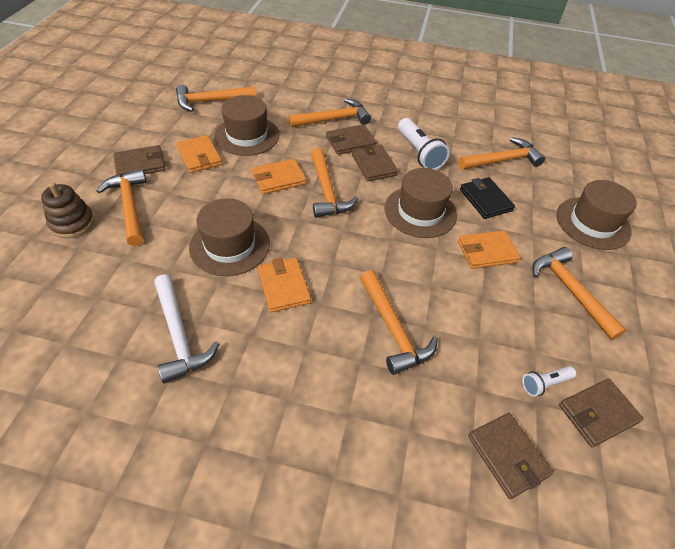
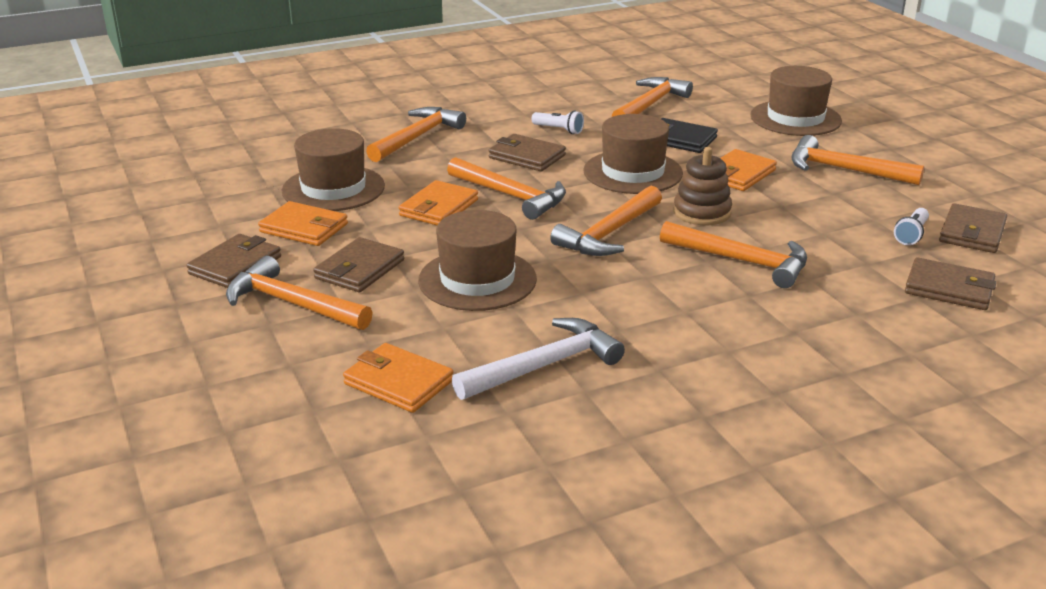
camera: 35 degrees left, 20 degrees down
brown stacking toy [41,182,95,238] -> brown stacking toy moved to [673,147,732,225]
white hammer [154,274,219,383] -> white hammer turned 60 degrees counterclockwise [452,318,625,400]
orange hammer [176,85,256,112] -> orange hammer moved to [550,186,662,256]
orange wallet [257,258,311,312] -> orange wallet moved to [343,343,454,413]
brown wallet [326,124,377,155] -> brown wallet moved to [313,237,404,292]
white flashlight [398,118,450,170] -> white flashlight [531,111,584,134], size x0.54

